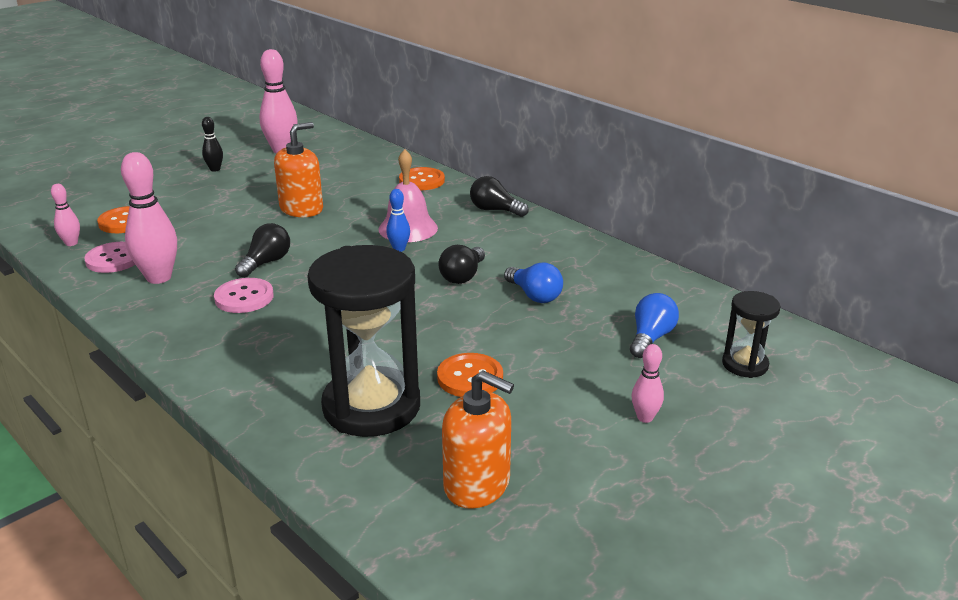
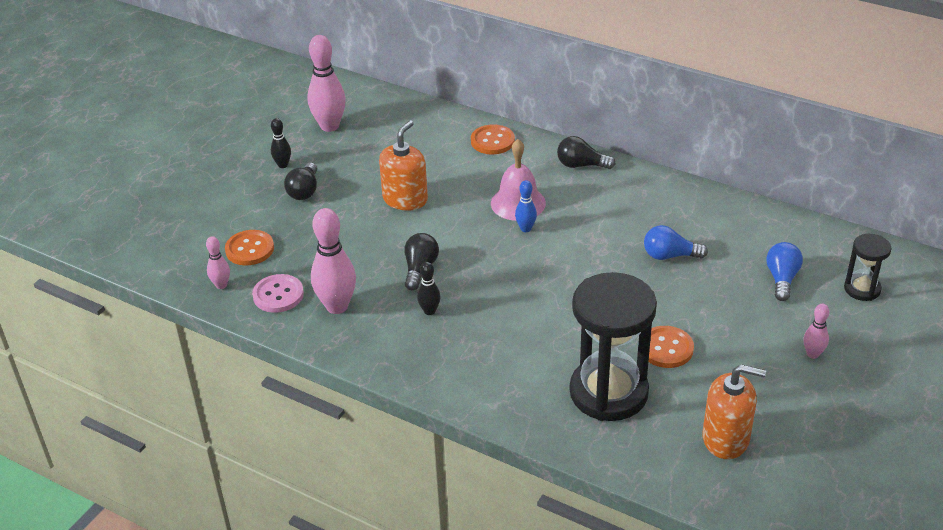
camera: 15 degrees left, 10 degrees up
pink button [214,278,274,313] -> black bowling pin [417,262,441,315]
black light bulb [438,245,485,284] -> black light bulb moved to [284,162,317,200]
blue light bulb [504,263,563,303] -> blue light bulb turned 150 degrees clockwise [644,225,708,260]

